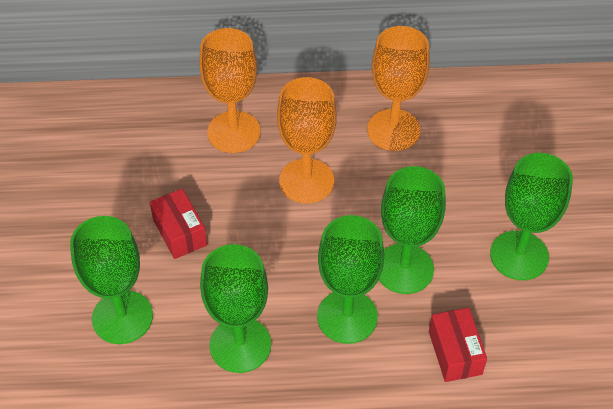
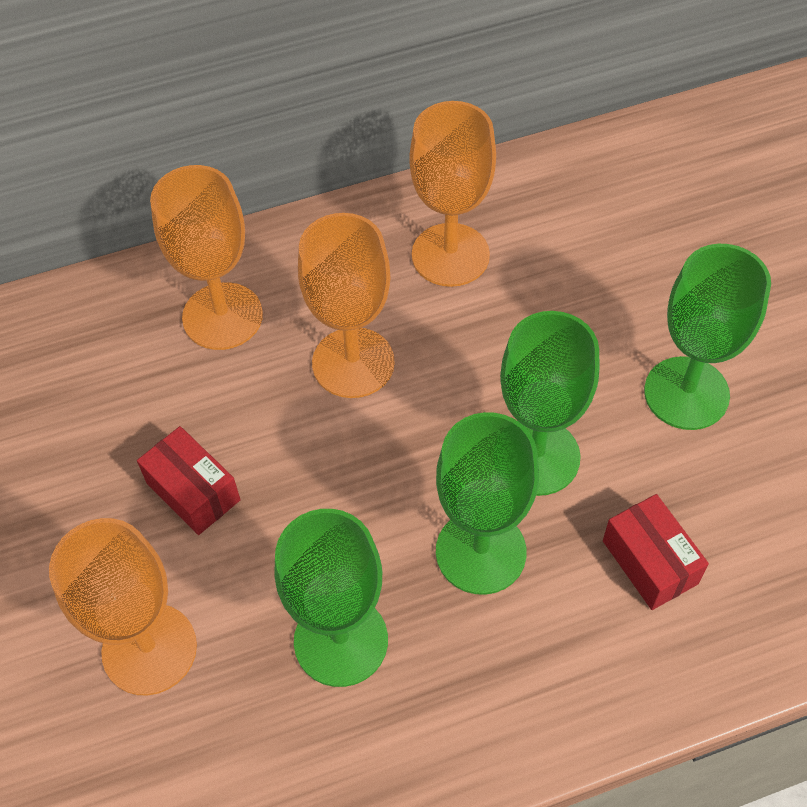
camera: 15 degrees left, 5 degrees up
green goblet [70,216,153,344] -> orange goblet [49,518,197,695]

